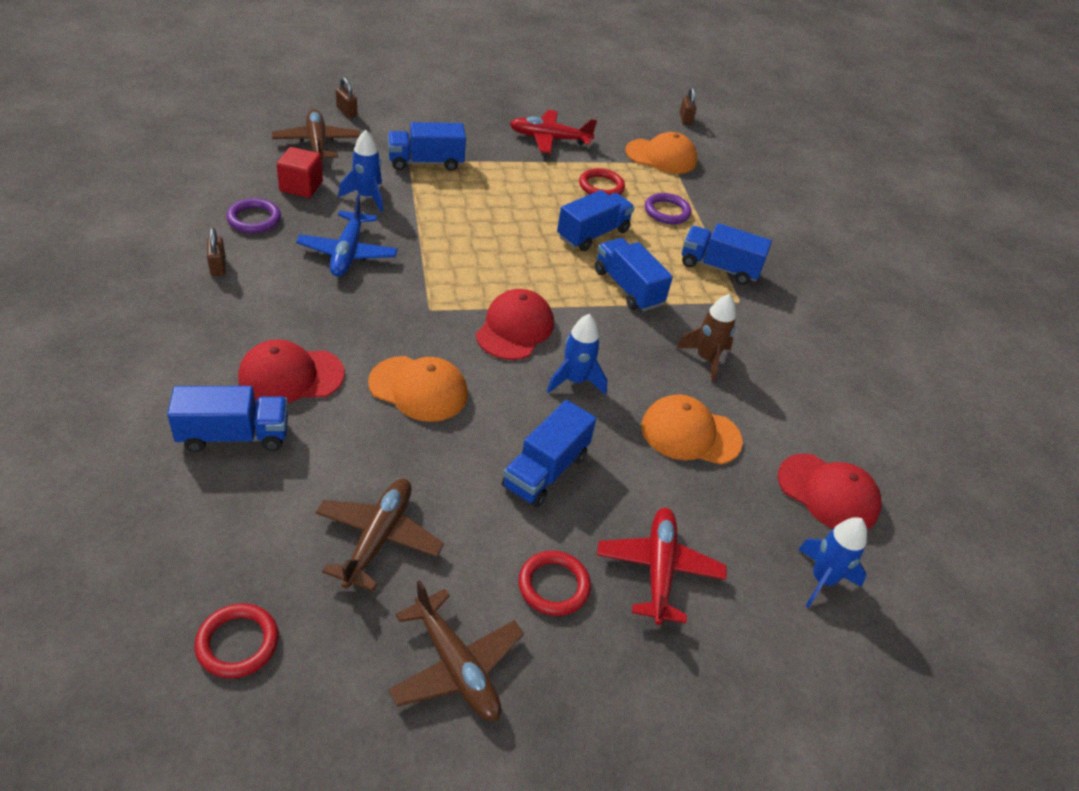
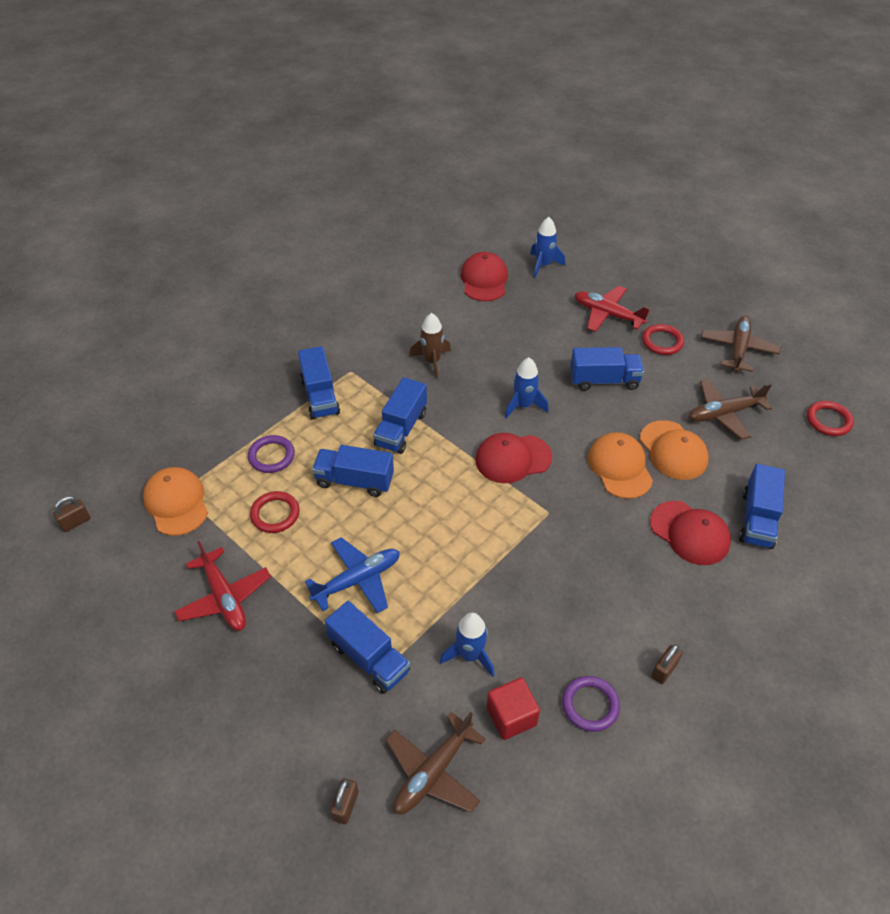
camera: 120 degrees left, 5 degrees up
blue truck [167,386,288,452] -> blue truck turned 120 degrees counterclockwise [739,464,785,549]
blue plane [296,195,398,277] -> blue plane moved to [305,537,400,613]
red plane [597,508,727,625] -> red plane turned 60 degrees clockwise [574,286,650,332]
orange cap [641,394,743,464] -> orange cap moved to [640,420,709,480]

